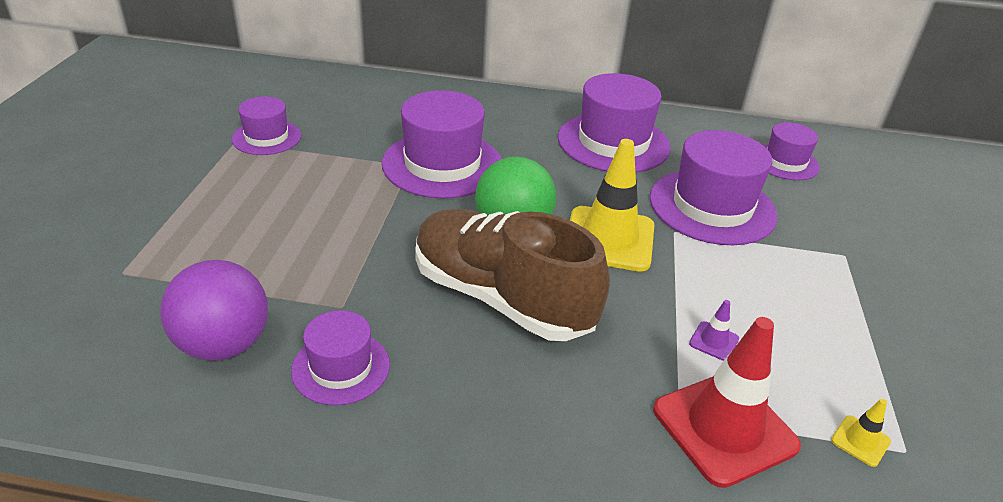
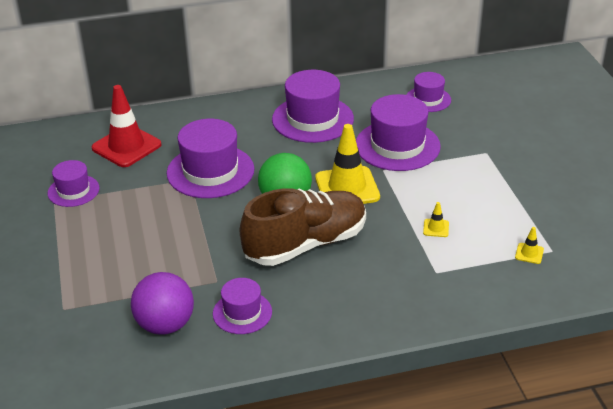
camera: 20 degrees left, 0 degrees up
brown shoe [415,209,610,341] -> brown shoe turned 135 degrees clockwise [240,188,366,266]
red traffic cone [653,317,801,488] -> red traffic cone moved to [91,85,162,167]
purple traffic cone [689,300,739,361] -> yellow traffic cone [423,202,449,237]

